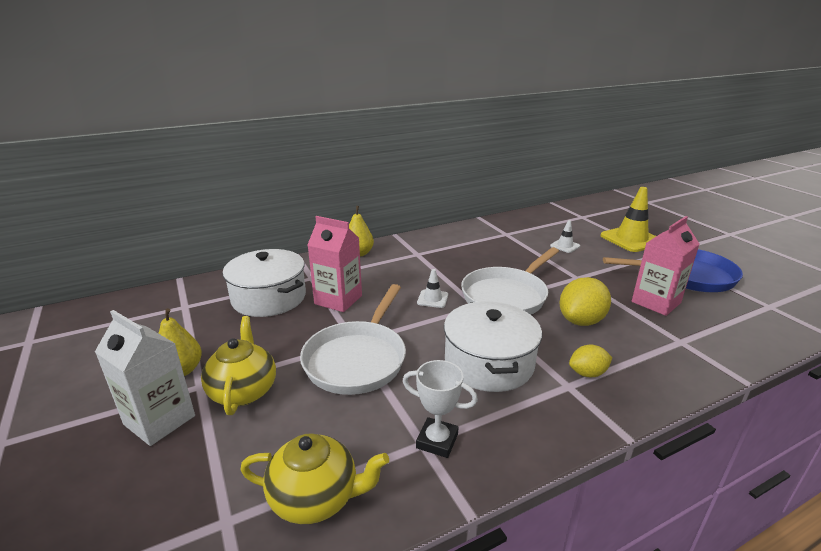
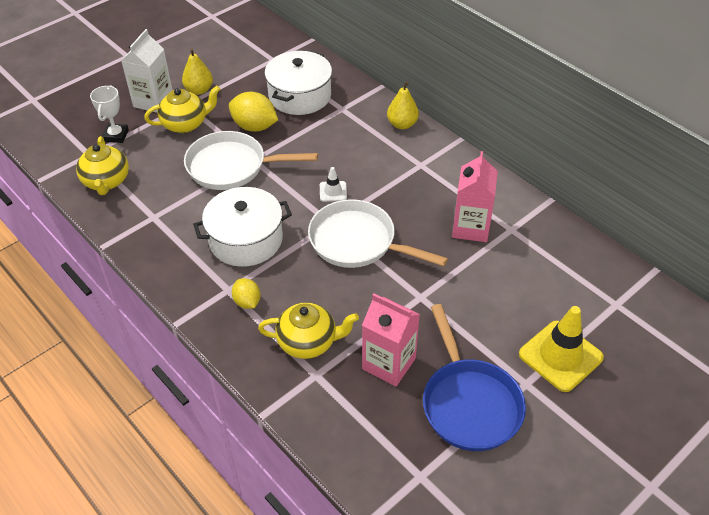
camera: 75 degrees right, 20 degrees up
pink carton [308,216,362,312] -> pink carton moved to [452,151,498,242]
white trophy [403,360,478,458] -> white trophy moved to [90,85,129,143]
white traffic cone [550,220,580,253] -> none
yellow lemon [559,277,611,326] -> yellow lemon moved to [229,92,278,132]
none -> yellow teapot [258,302,359,359]

